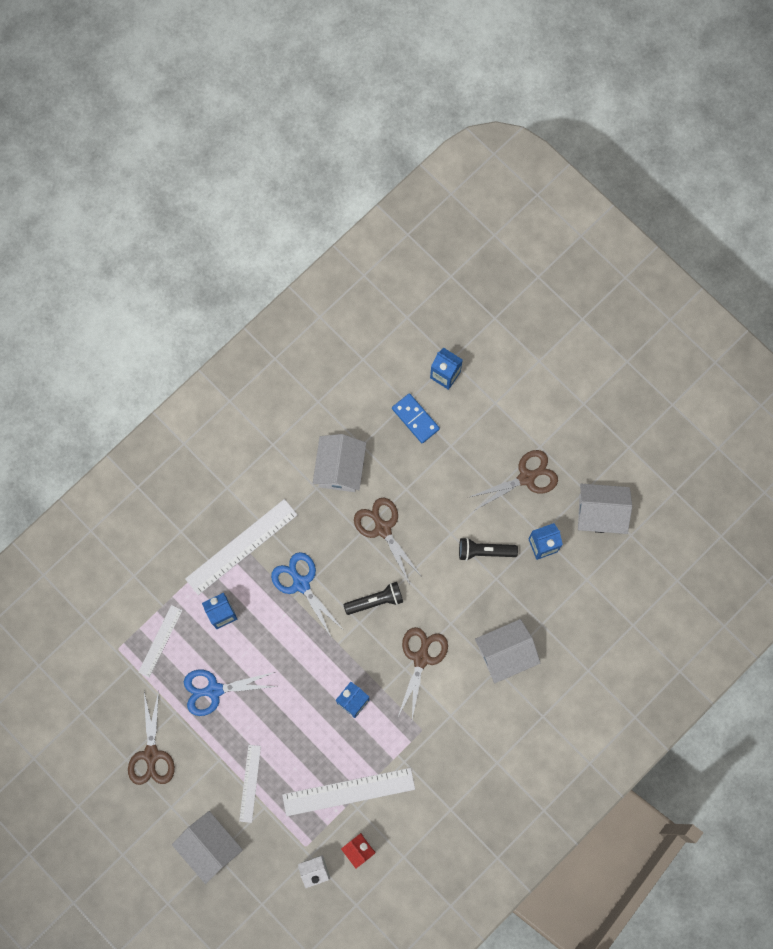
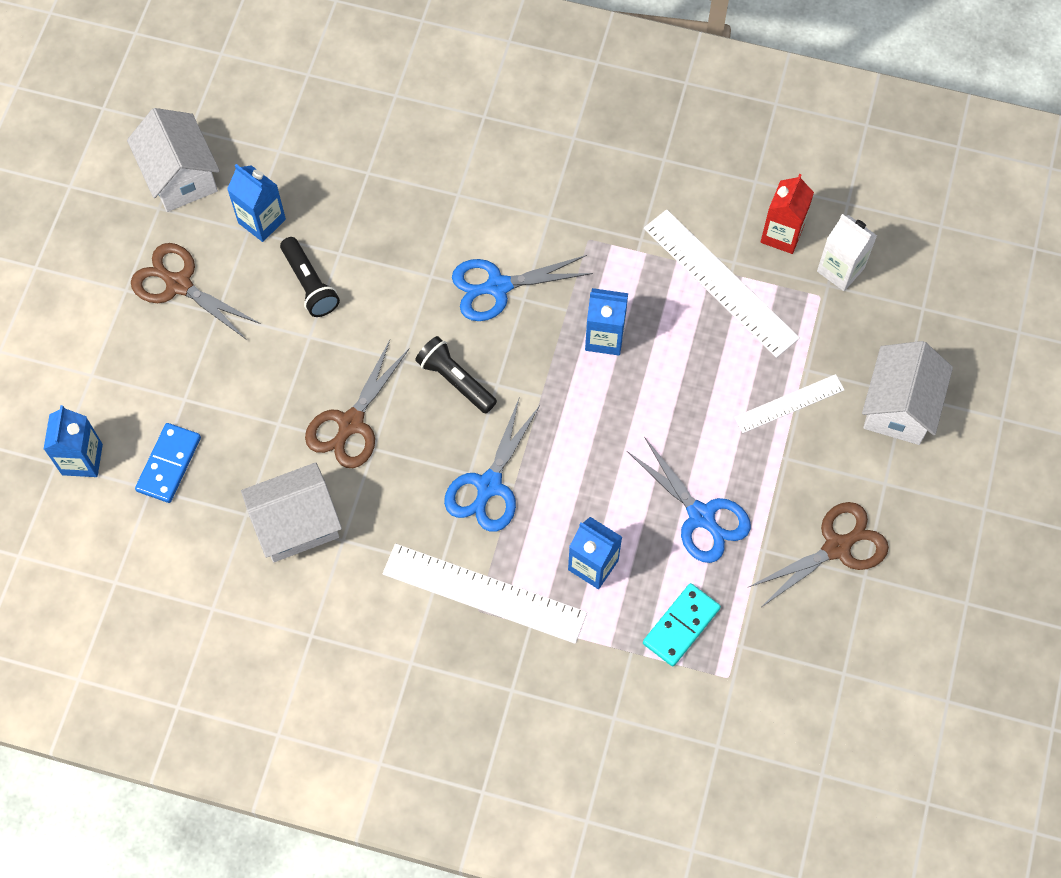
camera: 120 degrees left, 10 degrees down
white ruler [138,605,183,677] -> turquoise domino [643,583,721,667]
brown scissors [398,627,448,719] -> blue scissors [452,255,593,321]
white house [475,619,540,683] -> none

